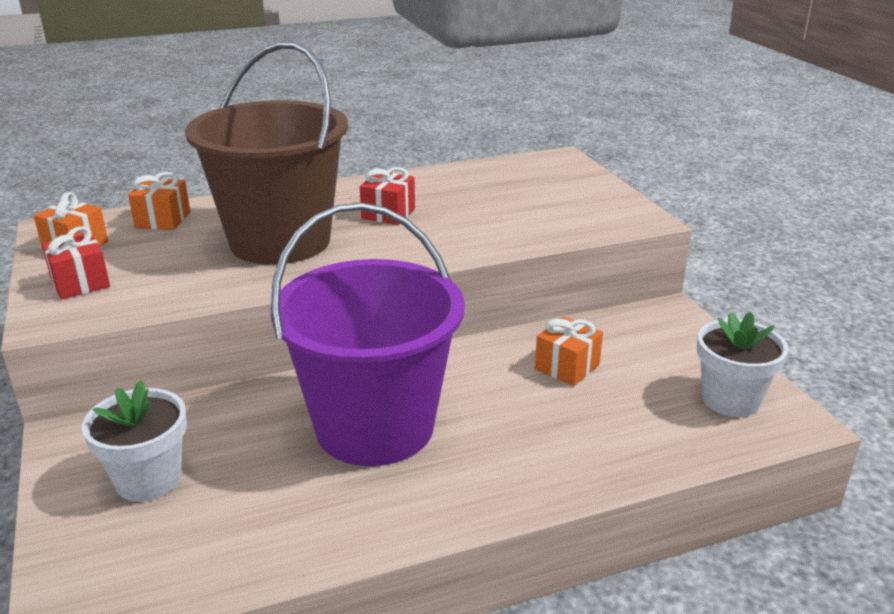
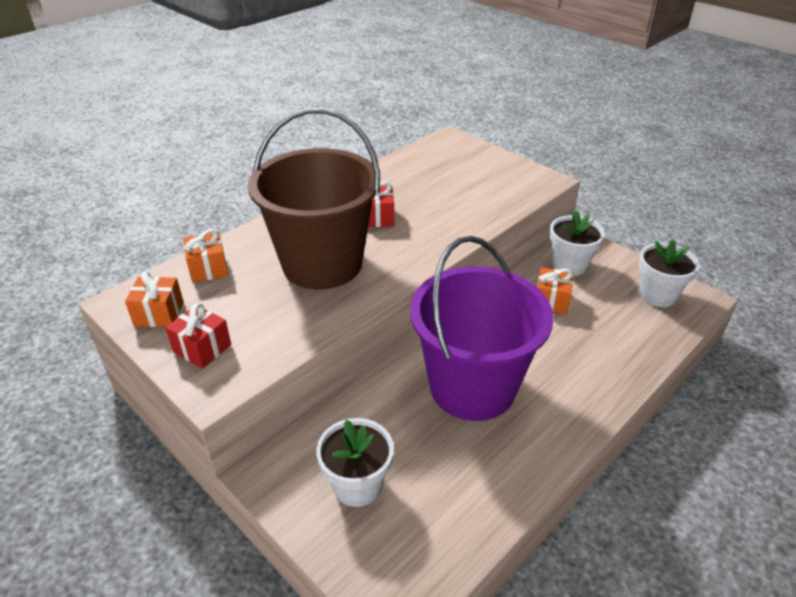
camera: 25 degrees left, 10 degrees up
none -> white flower pot [550,210,605,276]

